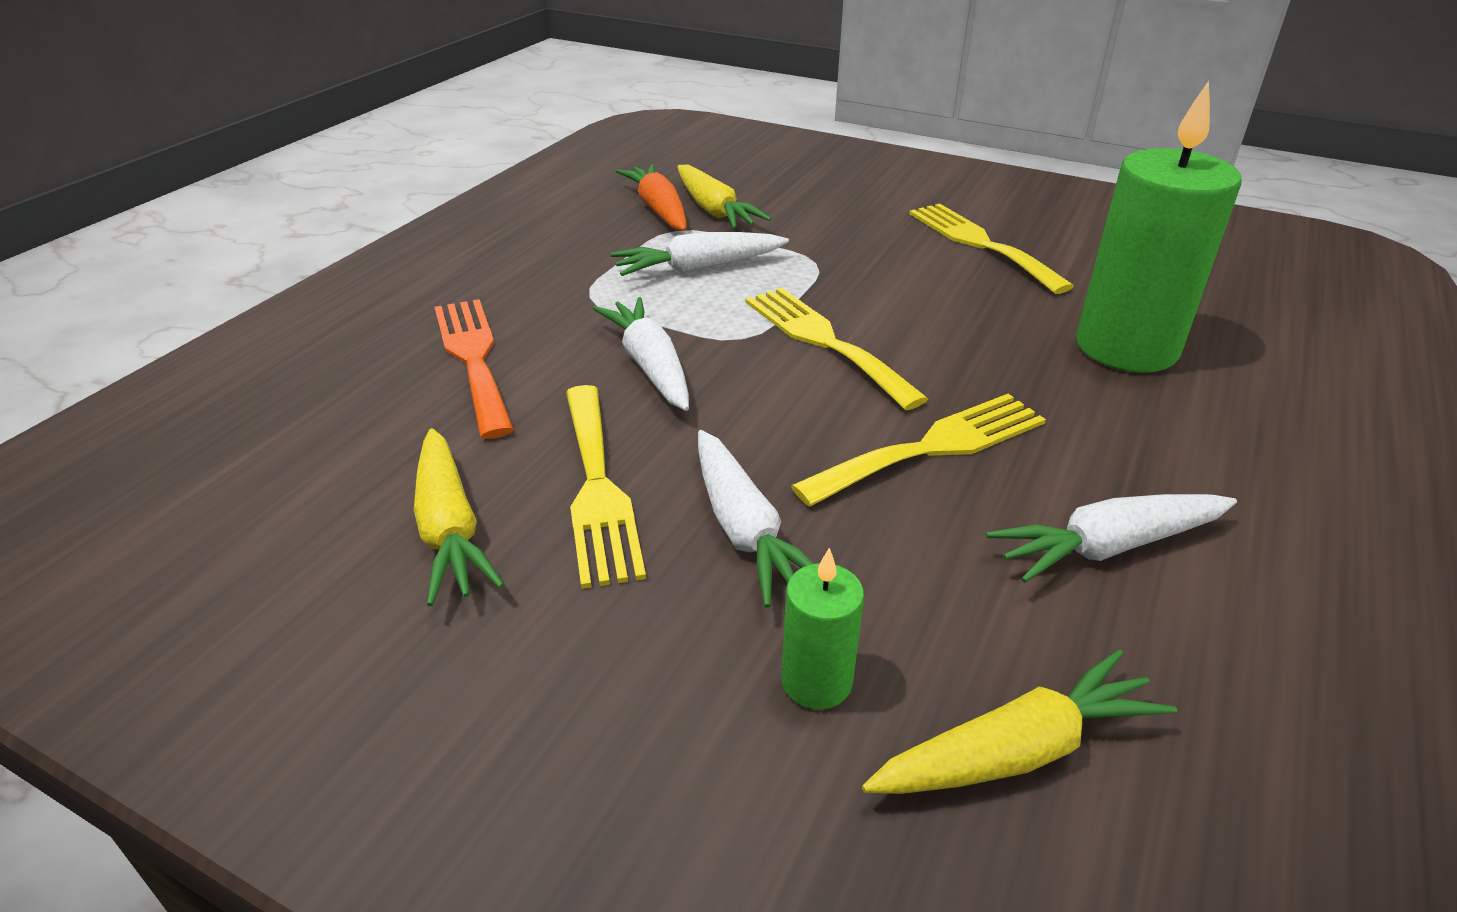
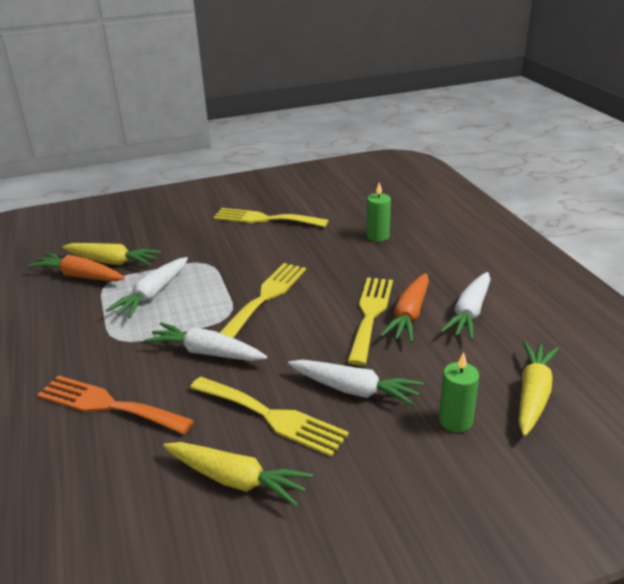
camera: 45 degrees left, 5 degrees down
yellow fork [745,288,928,410] -> yellow fork turned 105 degrees clockwise [220,263,306,338]
green candle [1076,81,1241,373] -> green candle [367,182,391,242], size x0.47
none -> orange carrot [380,273,429,343]

